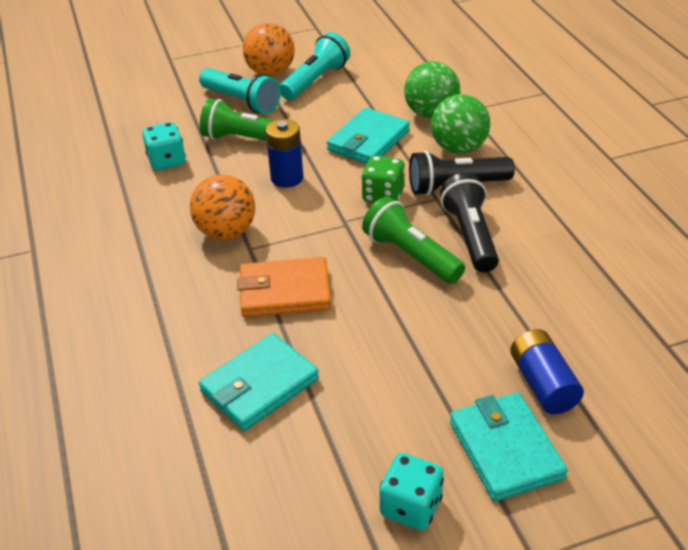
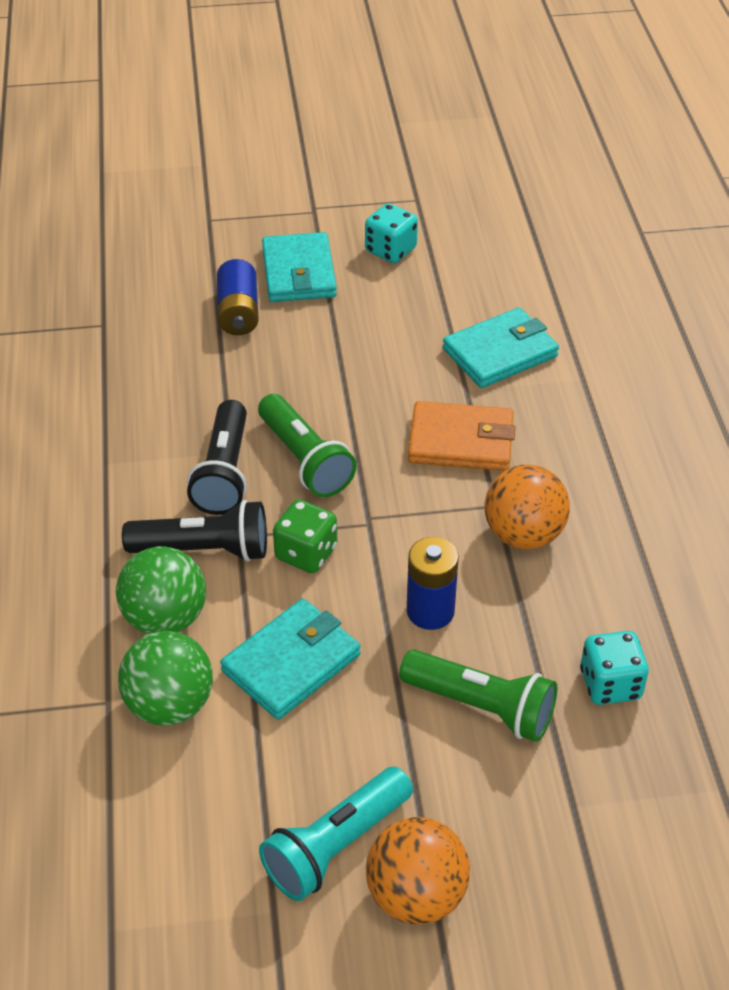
camera: 170 degrees left, 5 degrees up
turquoise flashlight [199,68,281,114] -> none

